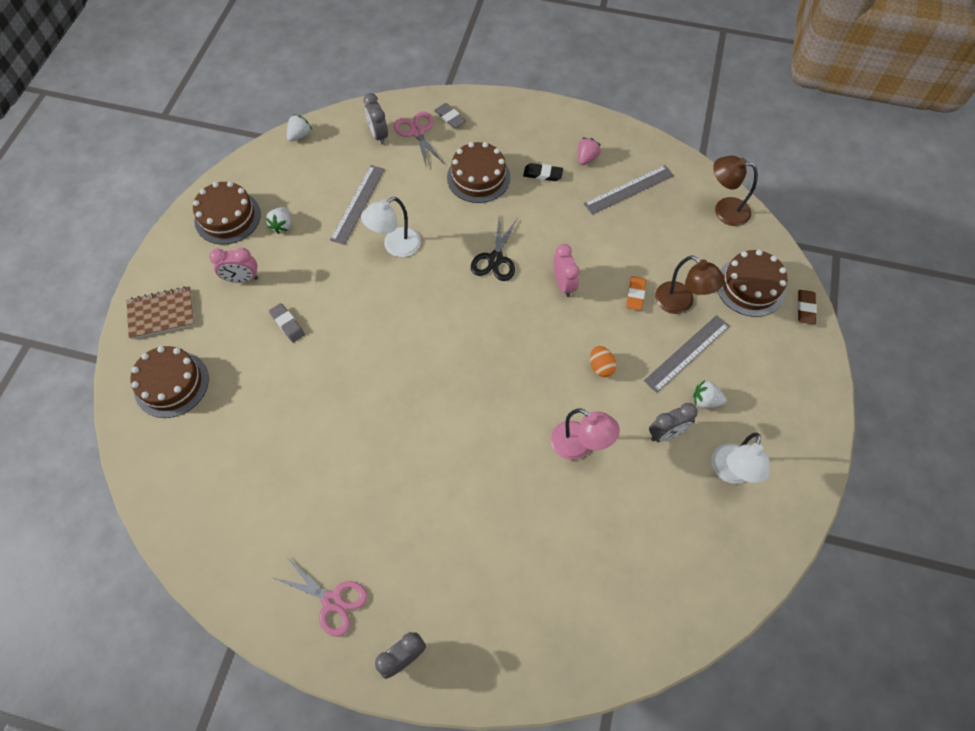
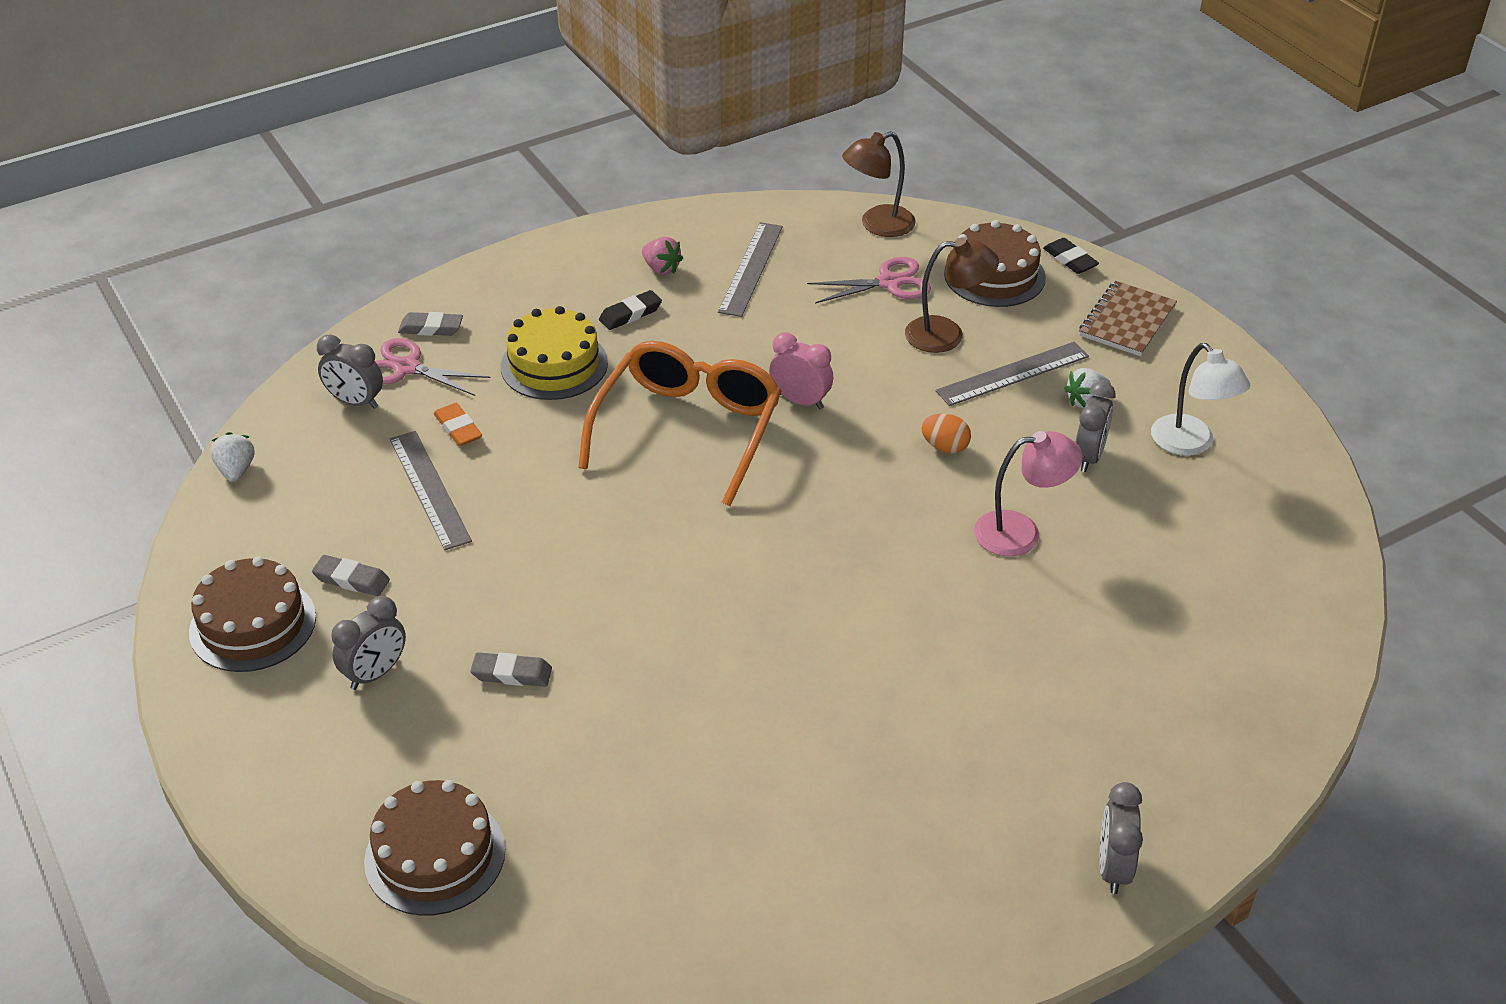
camera: 45 degrees left, 20 degrees down
brown notebook [126,286,195,339] -> brown notebook moved to [1079,281,1177,356]
pink clock [209,248,258,283] -> grey clock [331,596,406,690]
white strawberry [266,207,291,234] -> grey eraser [312,555,390,596]
pink scissors [272,556,368,637] -> pink scissors moved to [807,257,931,304]
white lamp [361,197,421,257] -> none
brown cake [447,142,510,203] -> yellow cake [501,306,608,400]
black scissors [471,218,518,281] -> orange glasses [578,341,781,506]
pink strawberry [578,138,601,165] -> pink strawberry turned 150 degrees clockwise [642,237,683,275]
orange eraser [626,276,646,310] -> orange eraser moved to [434,403,482,446]
grey ruler [644,315,729,393] -> grey ruler turned 60 degrees clockwise [936,342,1089,406]
brown eraser [798,290,817,324] -> black eraser [1043,238,1099,274]

